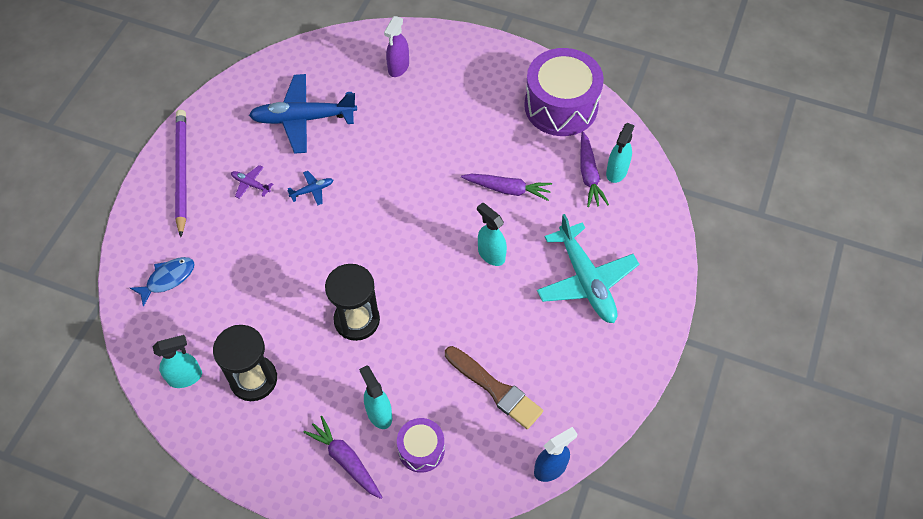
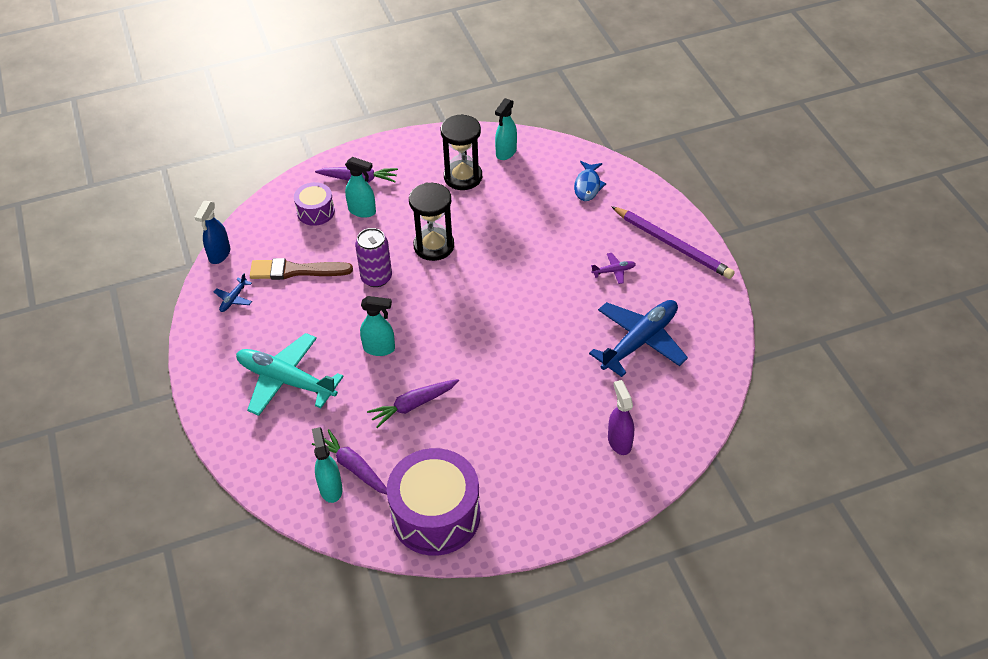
camera: 140 degrees right, 10 degrees down
blue plane [287,171,333,205] -> blue plane moved to [214,273,252,312]
none -> purple can [355,228,392,287]

